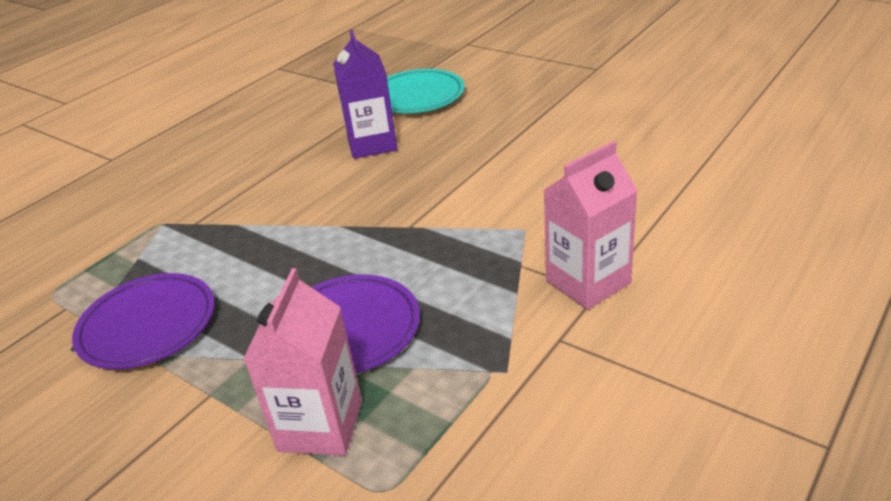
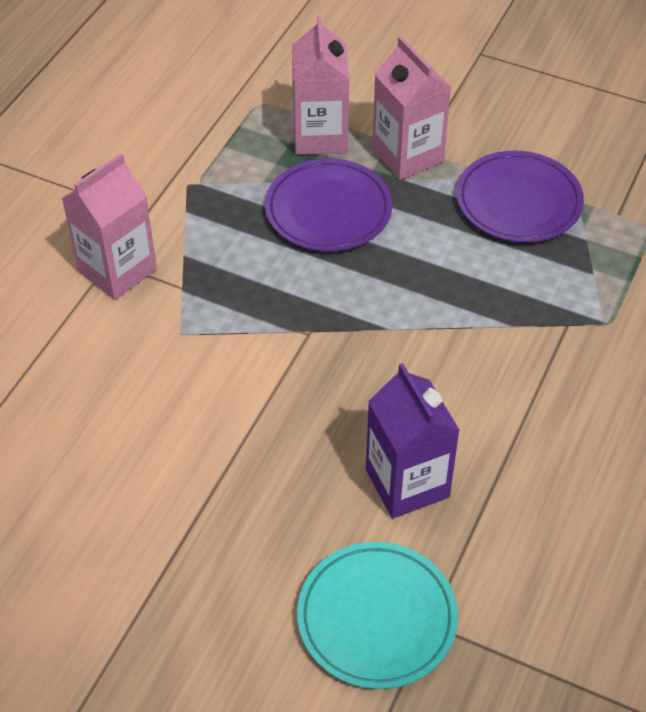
camera: 165 degrees right, 15 degrees up
none -> pink carton [372,36,451,180]

